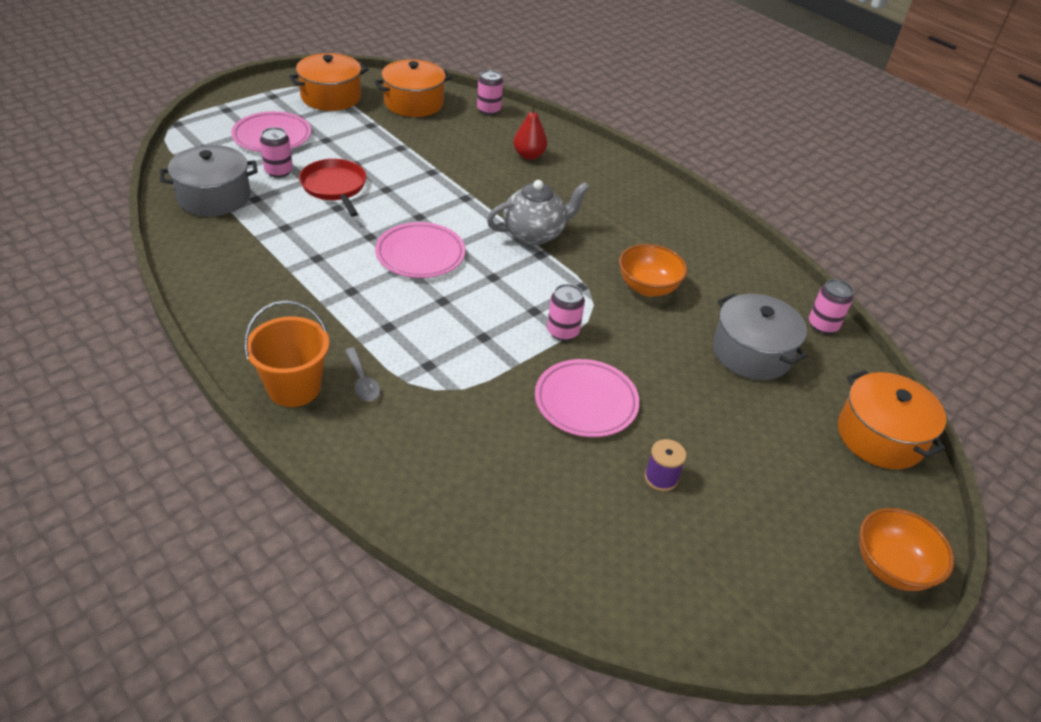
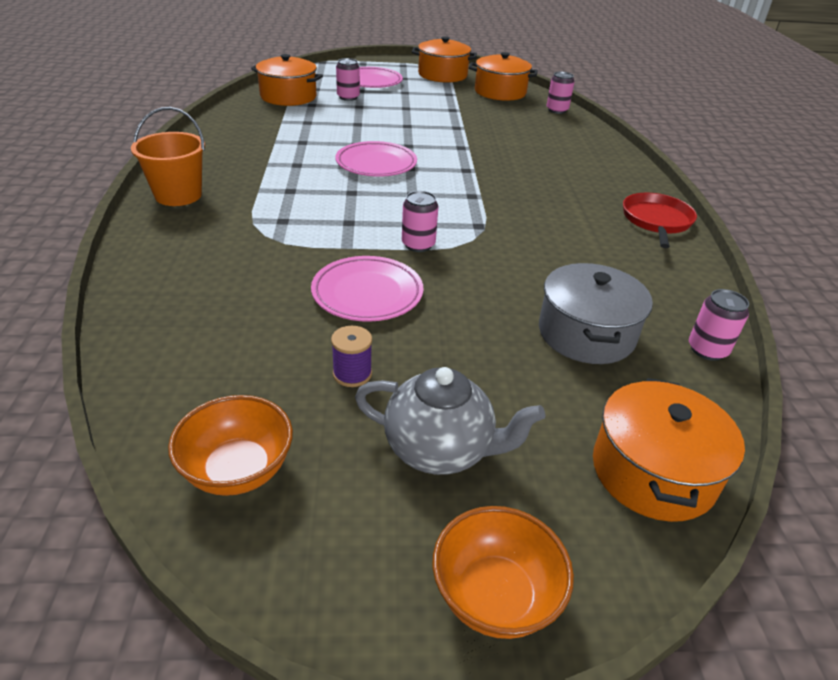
camera: 40 degrees right, 5 degrees down
grey pot [160,145,258,216] -> orange pot [251,54,323,106]
red pan [299,159,366,217] -> red pan moved to [623,192,697,248]
grey spoon [345,348,380,401] -> none
grey teapot [487,180,590,245] -> grey teapot moved to [355,367,546,475]
red pear [513,103,547,160] -> none
orange bowl [619,244,687,297] -> orange bowl moved to [168,395,293,496]

